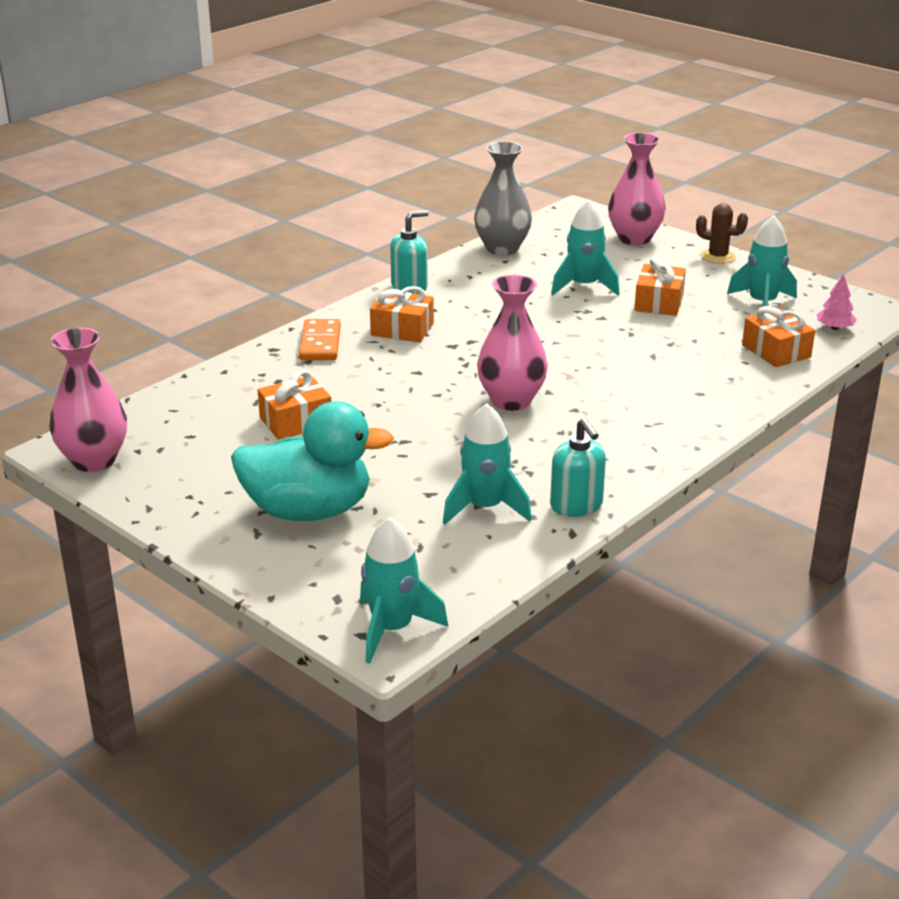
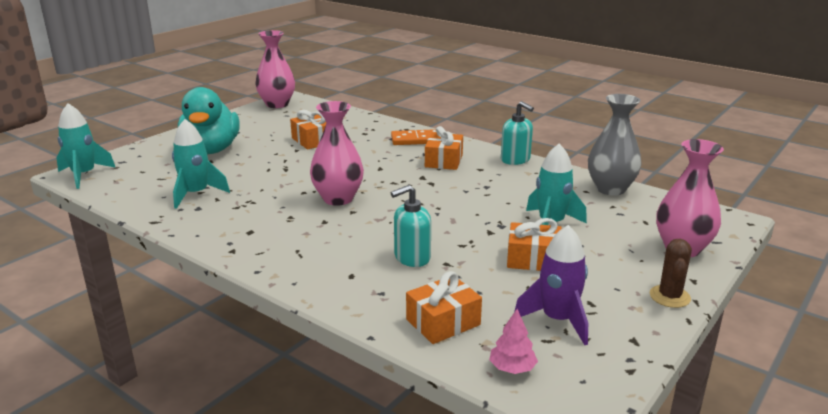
camera: 85 degrees right, 5 degrees down
turquoise soap dispenser [550,418,606,517] -> turquoise soap dispenser moved to [391,185,431,267]
turquoise rocket [727,215,797,306] -> purple rocket [514,225,588,345]

